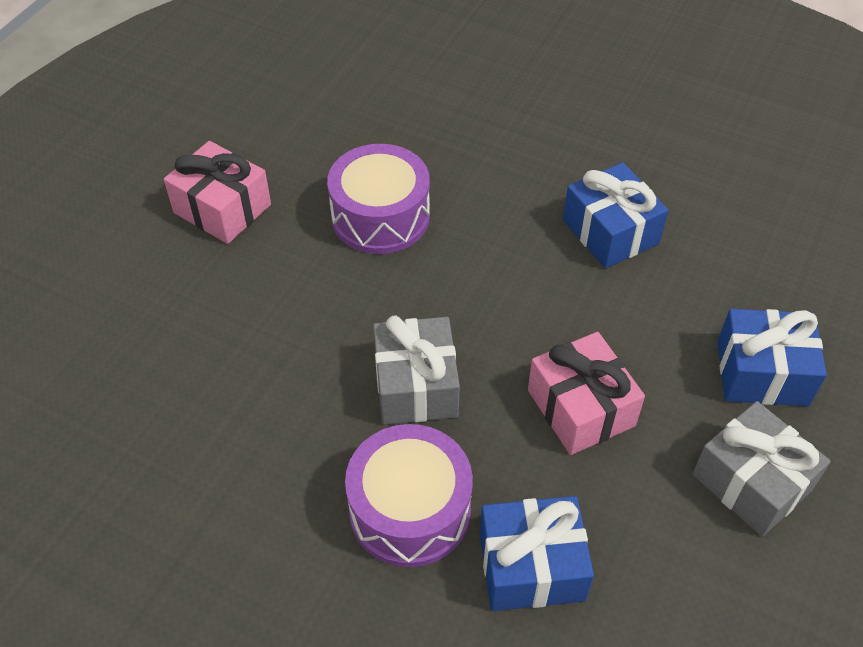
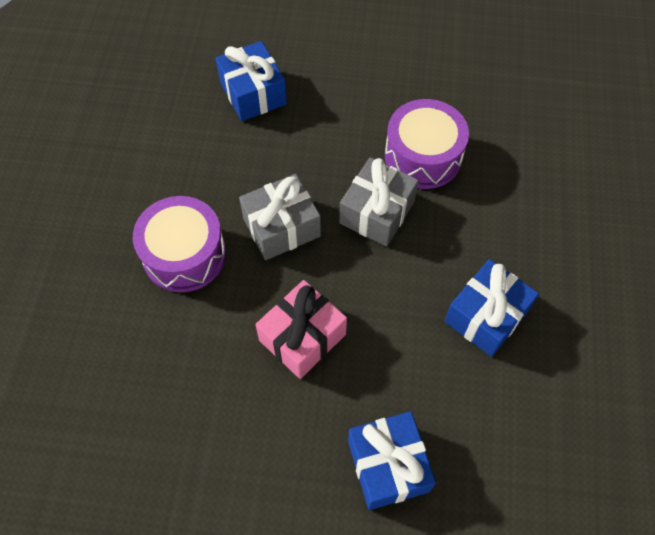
camera: 70 degrees right, 10 degrees up
pink gift [164,141,271,244] -> none
blue gift [480,496,594,611] -> blue gift moved to [216,41,287,121]
grey gift [693,401,831,536] -> grey gift moved to [339,157,419,247]

